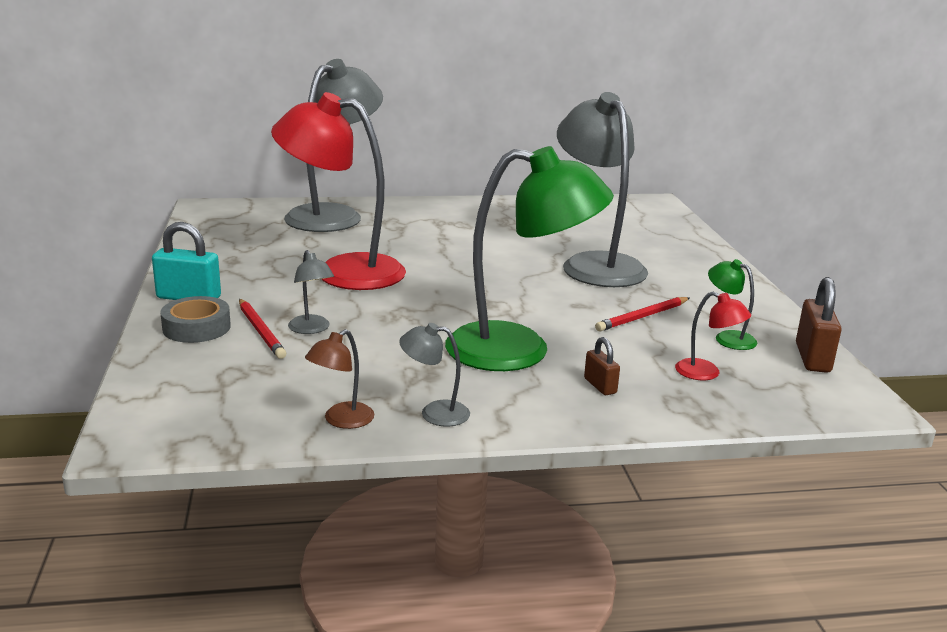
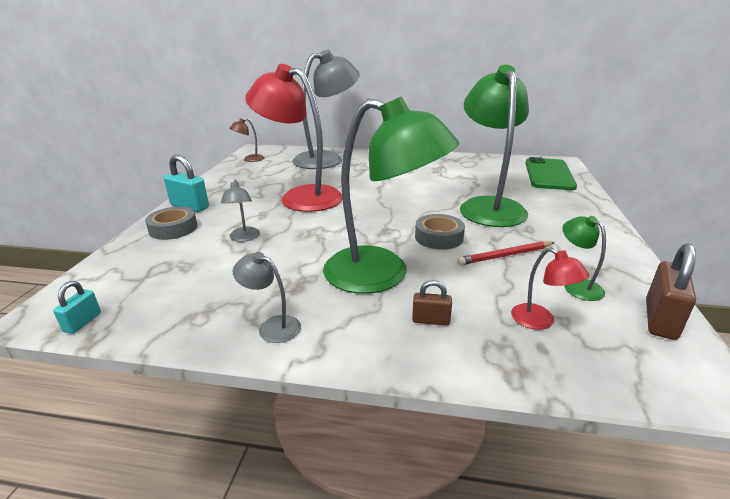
camera: 20 degrees right, 5 degrees up
red pencil [239,299,286,359] -> none
brown lamp [305,329,374,429] -> brown lamp moved to [229,118,265,162]
grey lamp [557,92,648,287] -> green lamp [460,65,529,227]
brown padlock [584,337,620,395] -> brown padlock turned 75 degrees counterclockwise [412,280,452,326]
none -> turquoise padlock [53,281,101,334]
none -> grey tape [415,214,465,250]
none -> green phone [526,157,577,190]

